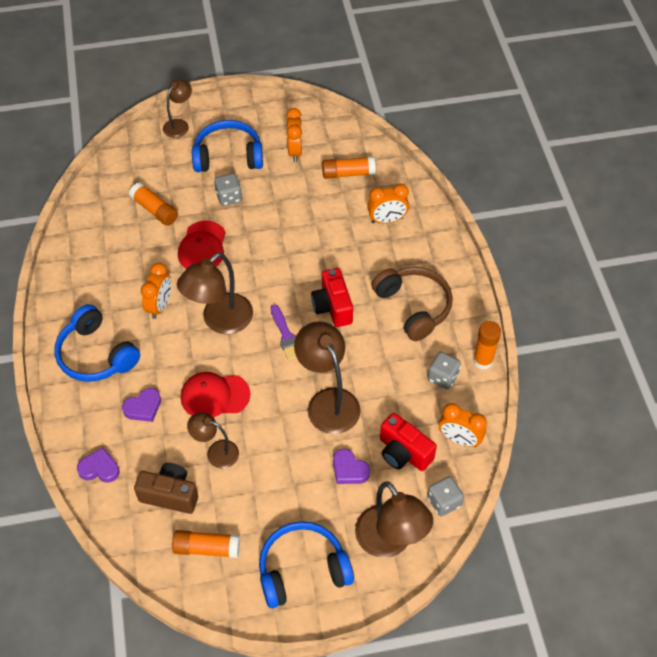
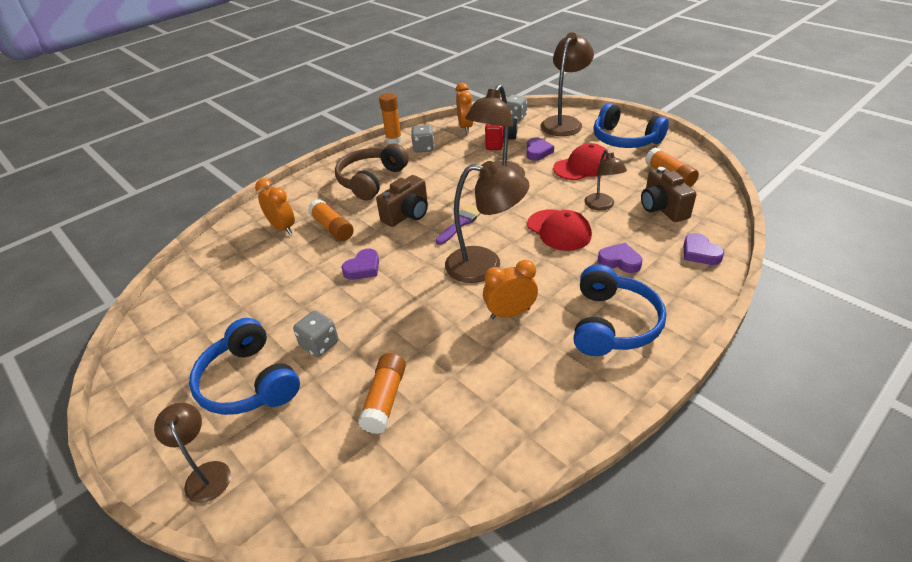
camera: 120 degrees left, 15 degrees down
brown lamp [163,80,192,138] -> brown lamp turned 60 degrees clockwise [154,403,231,503]
red cap [178,221,226,269] -> red cap moved to [553,143,607,180]
orange clock [286,108,302,162] -> none
red camera [311,268,353,327] -> brown camera [376,175,428,227]
orange glue stick [322,156,376,179] -> orange glue stick moved to [308,199,354,241]
none -> purple heart [341,249,379,280]

